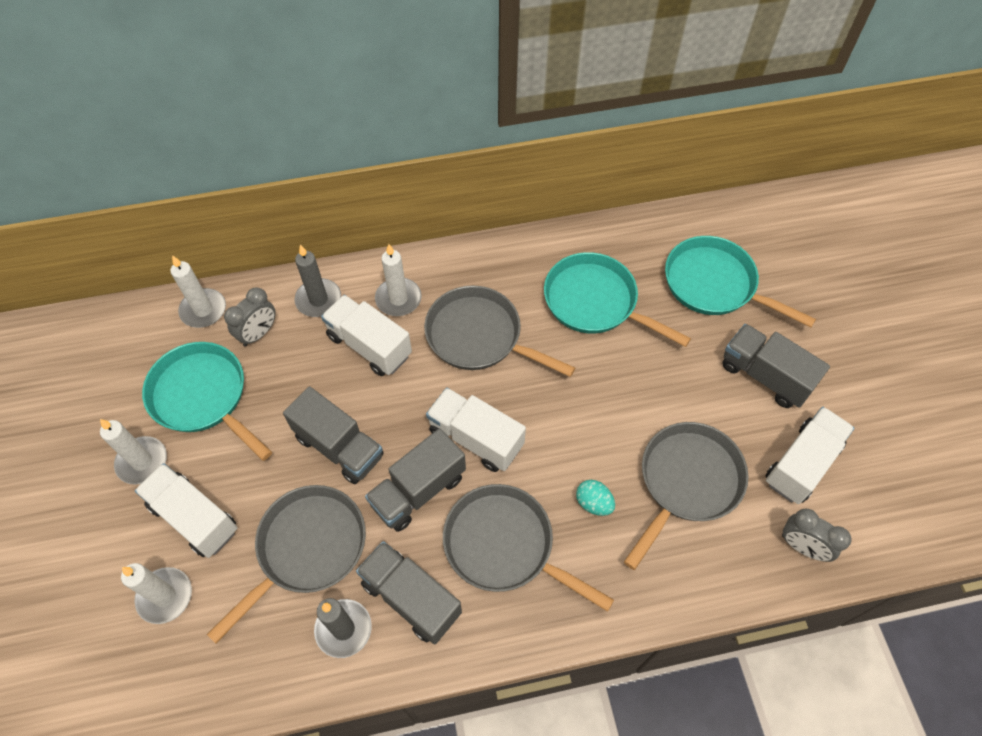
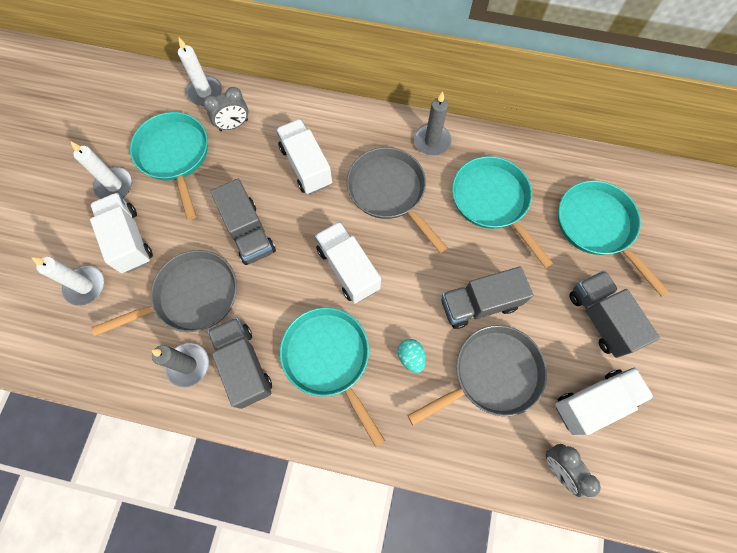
camera: 25 degrees right, 10 degrees up
grey candle [294,245,341,317] -> grey candle moved to [414,92,451,156]
grey truck [365,428,466,532] -> grey truck moved to [441,266,533,329]
white candle [375,244,422,316] -> none
grey pan [443,484,614,612] -> turquoise pan [280,307,385,447]

